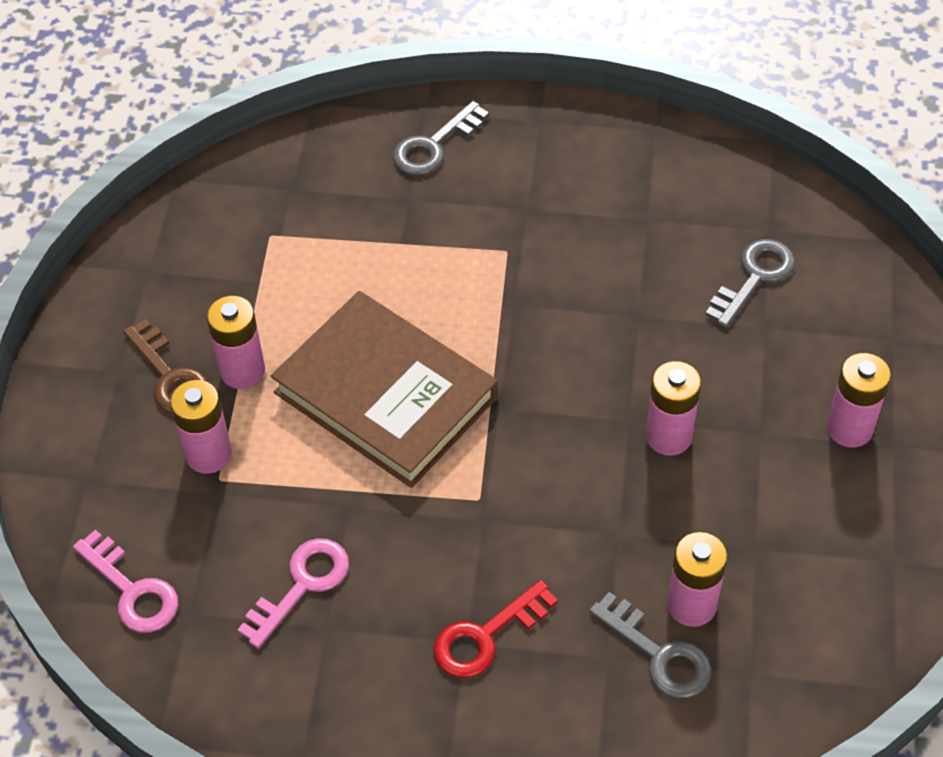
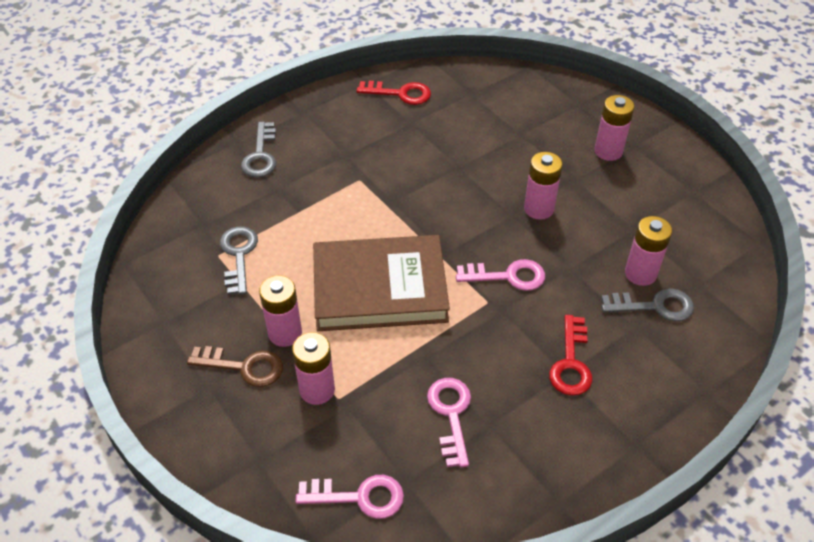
camera: 45 degrees left, 5 degrees down
grey key [705,239,795,328] -> grey key moved to [220,226,258,295]
none -> red key [356,81,431,105]
none -> pink key [456,259,545,291]

